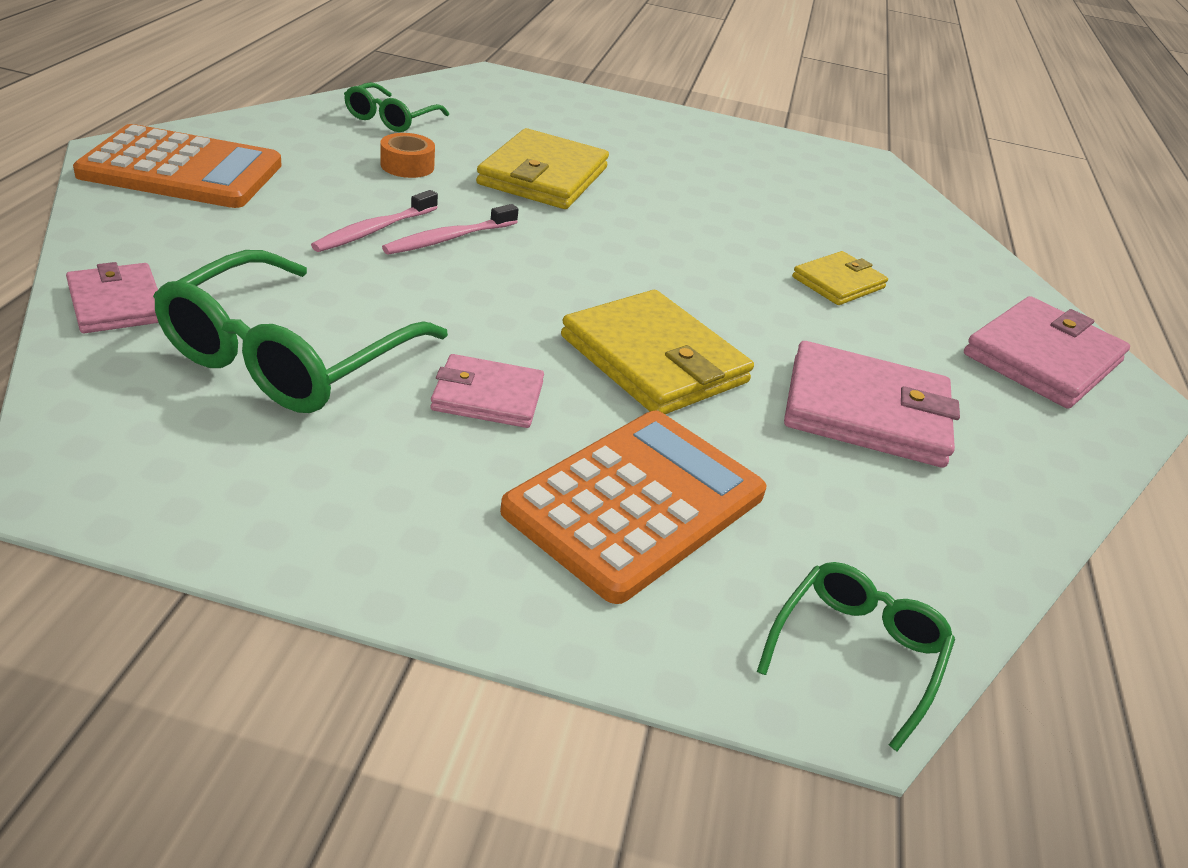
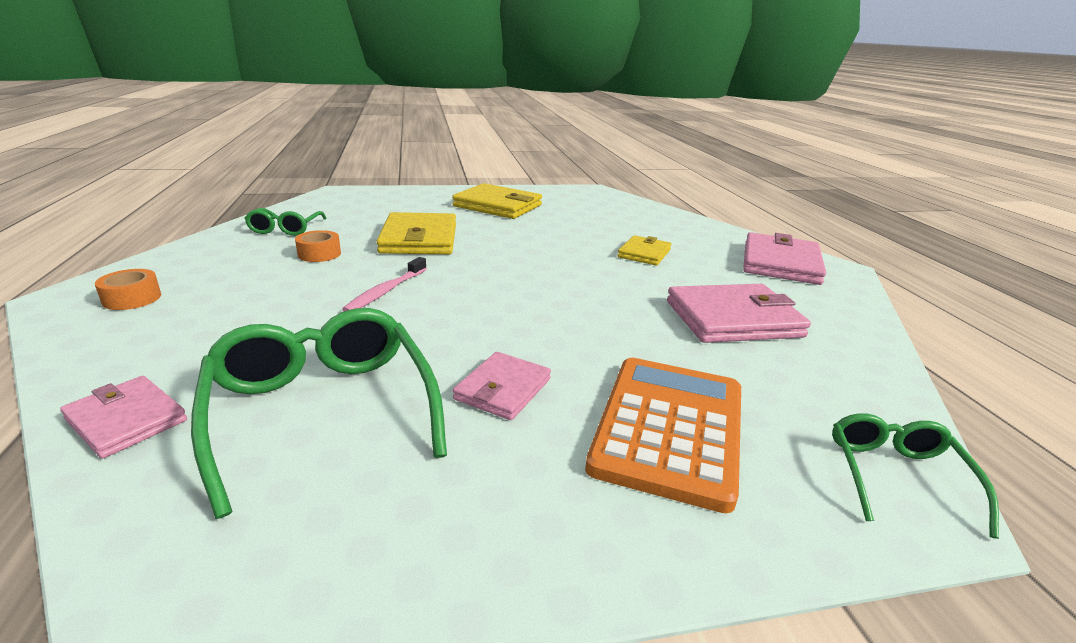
camera: 20 degrees left, 10 degrees down
orange calculator [73,124,282,208] -> orange tape [95,269,161,310]
green glasses [153,250,448,413] -> green glasses turned 150 degrees clockwise [191,308,447,519]
pink toothbrush [311,190,438,252] -> none
pink wallet [430,354,544,428] -> pink wallet turned 45 degrees counterclockwise [453,352,551,420]
yellow wallet [561,290,754,414] -> yellow wallet moved to [452,183,542,219]

